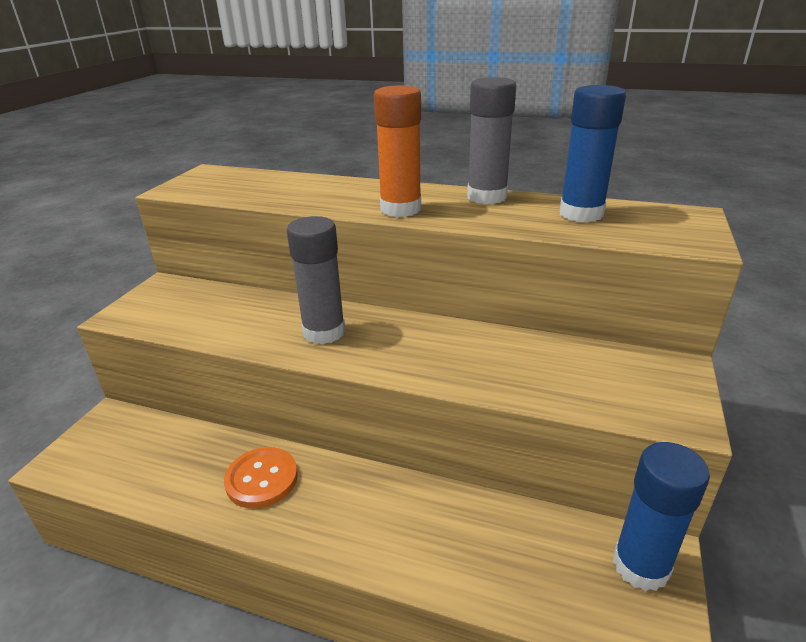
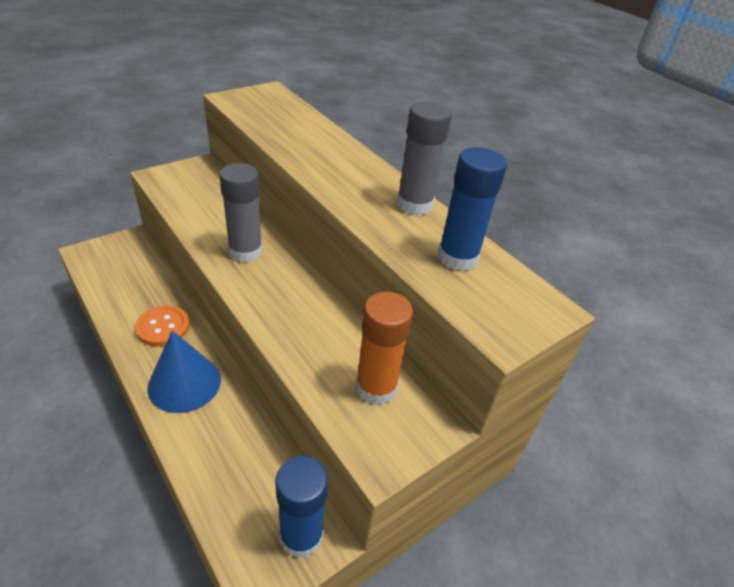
camera: 30 degrees right, 10 degrees up
orange glue stick [374,85,421,217] -> orange glue stick moved to [355,292,413,405]
none -> blue cone [147,330,221,413]

